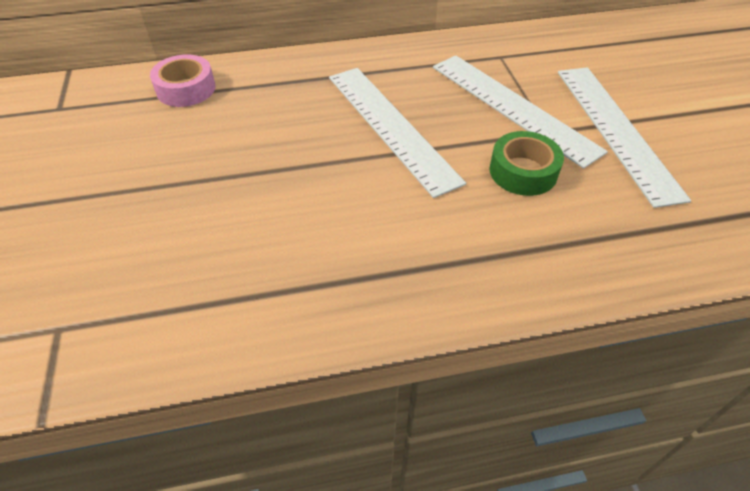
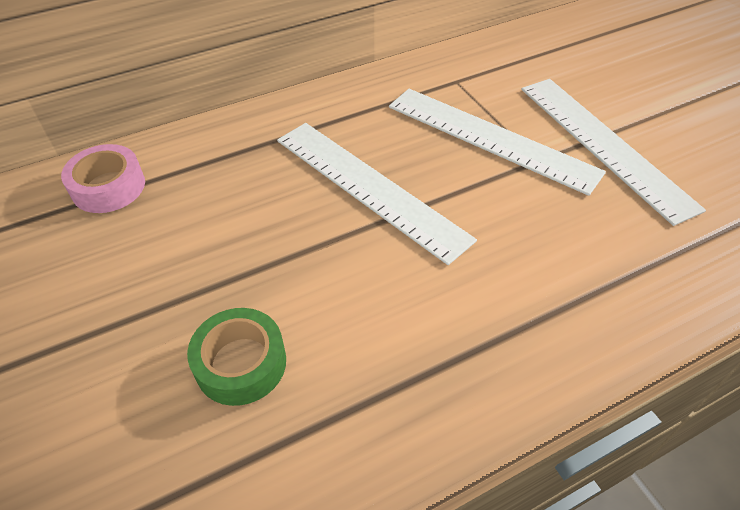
camera: 15 degrees left, 0 degrees up
green tape [489,131,564,196] -> green tape moved to [187,308,286,406]

